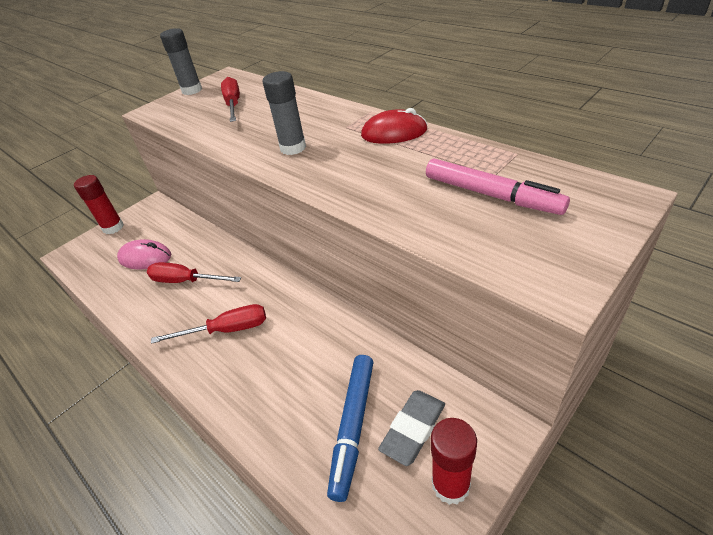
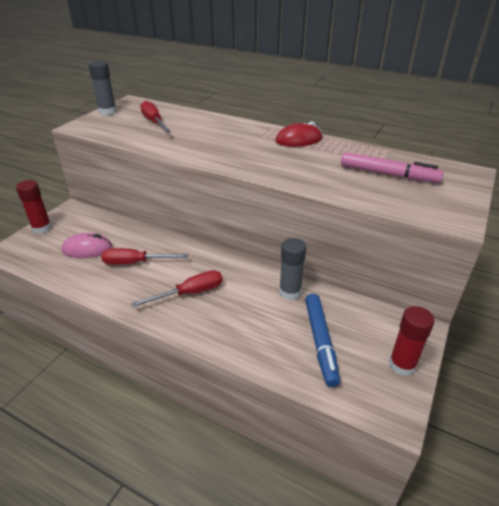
camera: 20 degrees left, 5 degrees down
grey glue stick [262,71,306,155] -> grey glue stick moved to [279,238,306,300]
grey eraser [378,390,445,466] -> none

